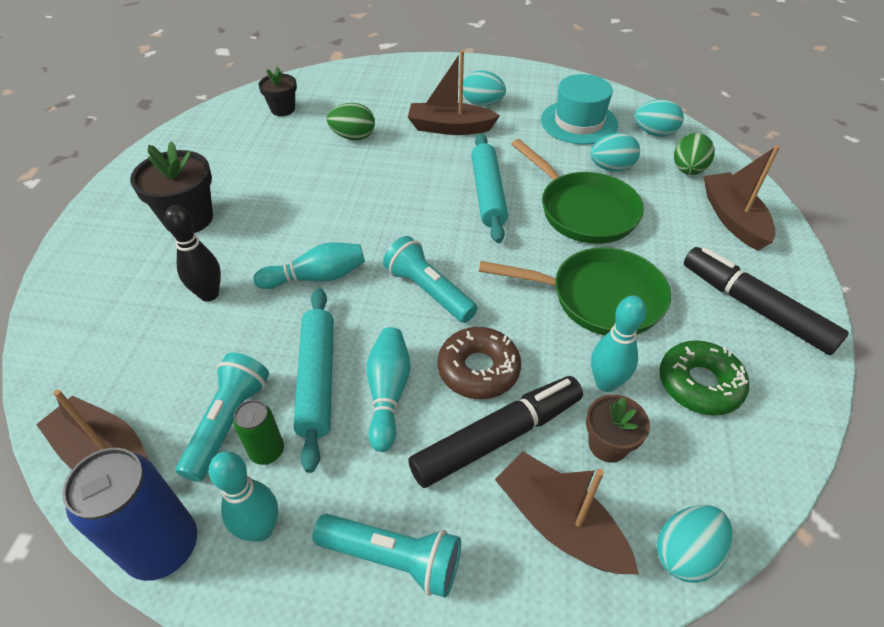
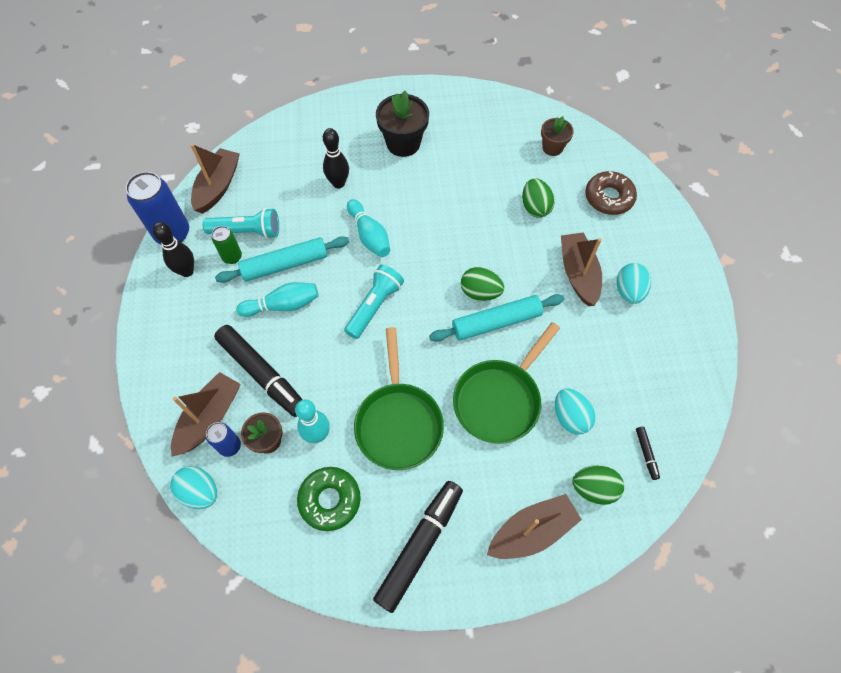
camera: 75 degrees right, 15 degrees up
turquoise bowling pin [209,451,278,542] -> black bowling pin [152,222,194,277]
black flower pot [258,67,297,116] -> brown flower pot [541,116,574,156]
turquoise flashlight [312,514,461,598] -> none
brown donut [437,327,521,399] -> brown donut moved to [585,171,637,215]
turquoise hat [541,74,618,145] -> none
turquoise egg [635,99,684,137] -> black marker [636,427,660,480]
none -> blue can [206,422,241,457]
none -> green egg [461,267,504,301]

